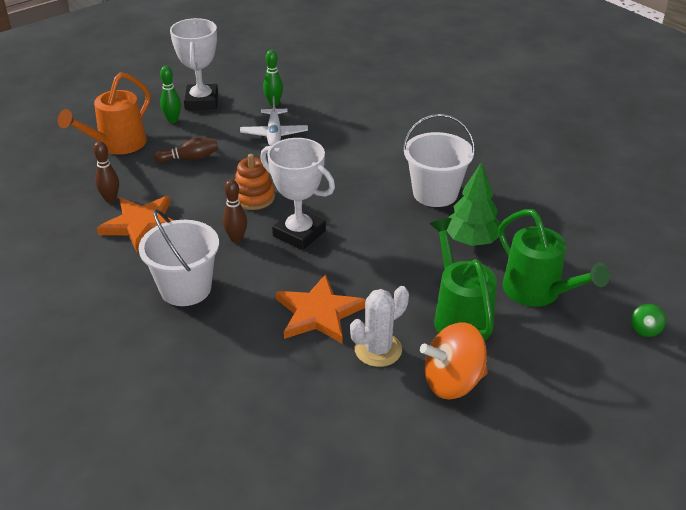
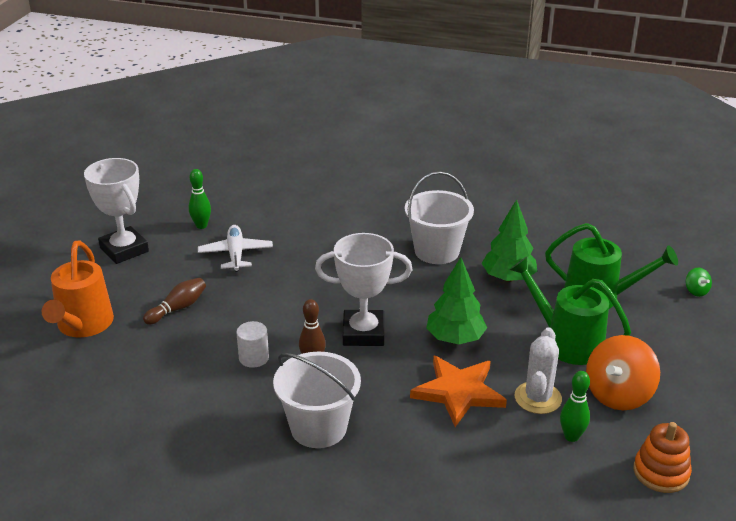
camera: 35 degrees left, 5 degrees down
brown bowling pin [93,141,119,203] -> none
orange star [97,196,174,252] -> none
green bowling pin [160,66,181,123] -> green bowling pin moved to [560,371,590,442]
orange stacking toy [235,154,275,210] -> orange stacking toy moved to [633,422,692,493]
white plane [240,96,308,146] -> white plane turned 150 degrees counterclockwise [198,225,273,272]
none -> white cylinder [236,321,269,368]
none -> green tree [426,257,487,344]

